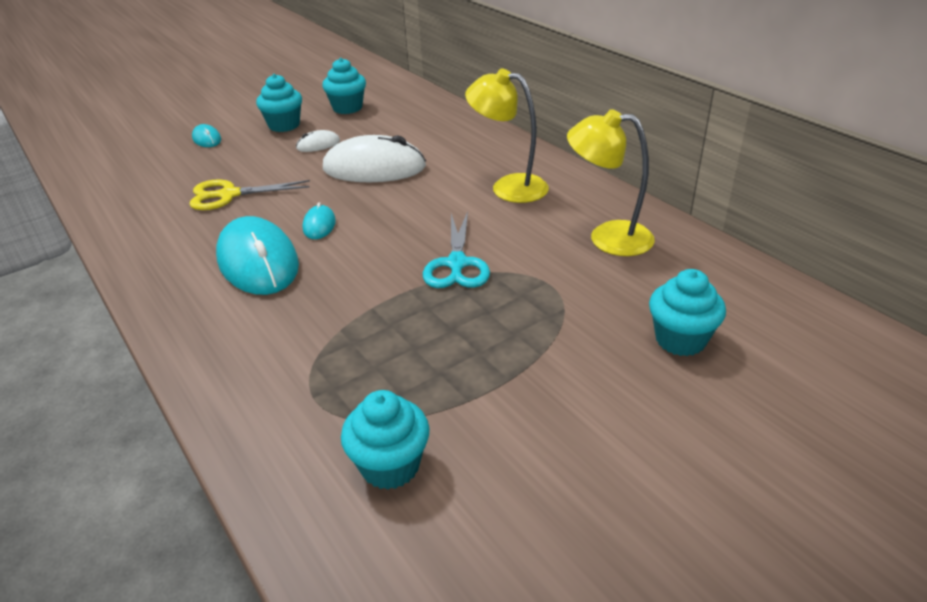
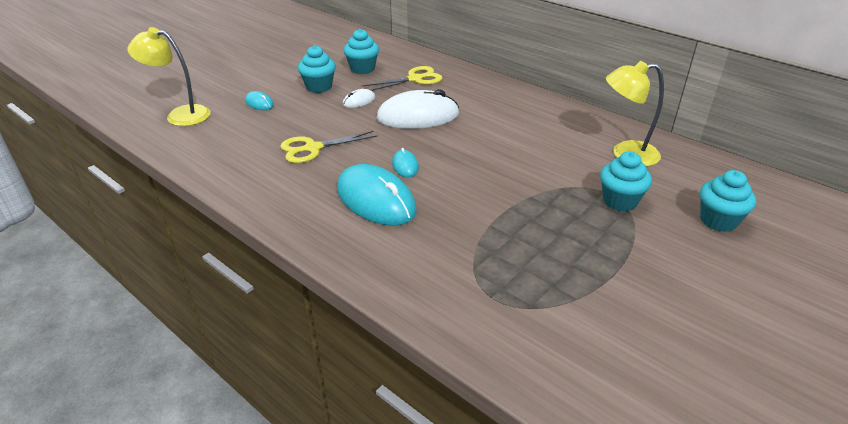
camera: 15 degrees left, 0 degrees up
turquoise cupcake [341,390,430,490] -> turquoise cupcake moved to [600,152,652,211]
turquoise scissors [423,211,490,288] -> none
yellow lamp [465,68,549,203] -> yellow lamp moved to [127,27,211,126]
none -> yellow scissors [362,66,442,91]

